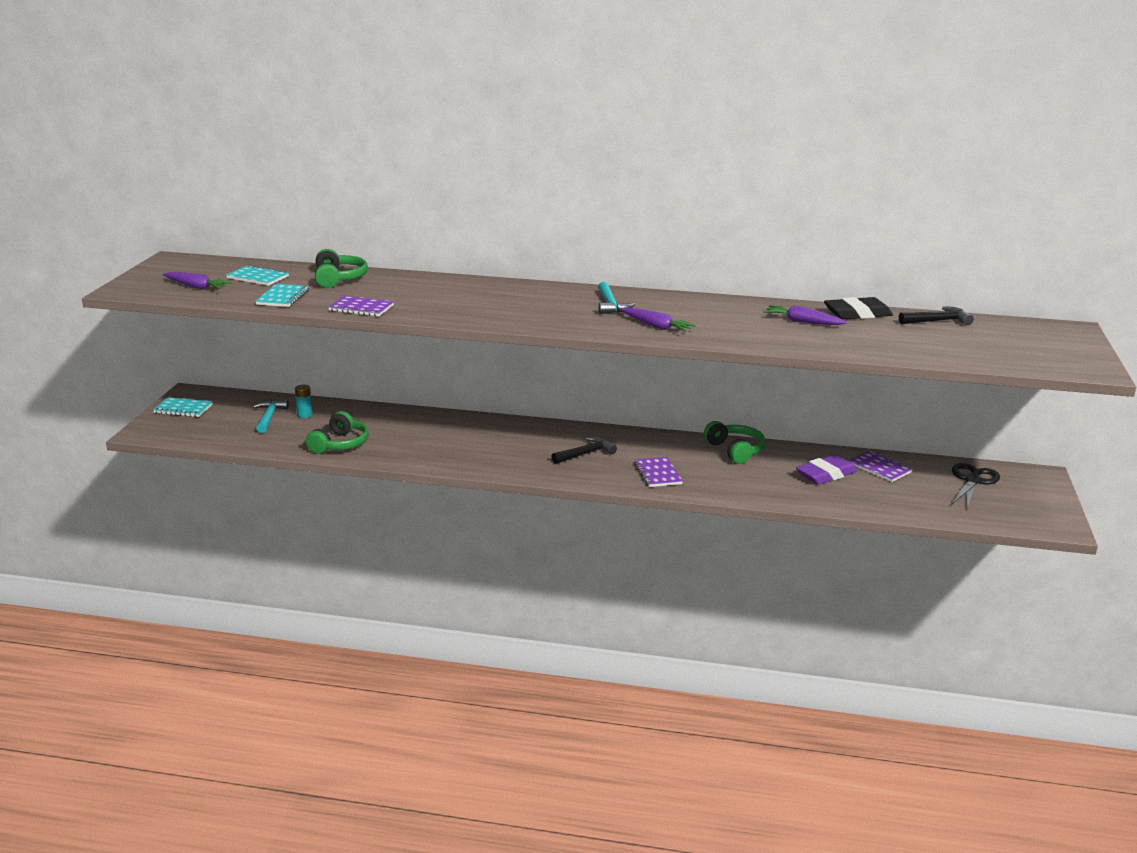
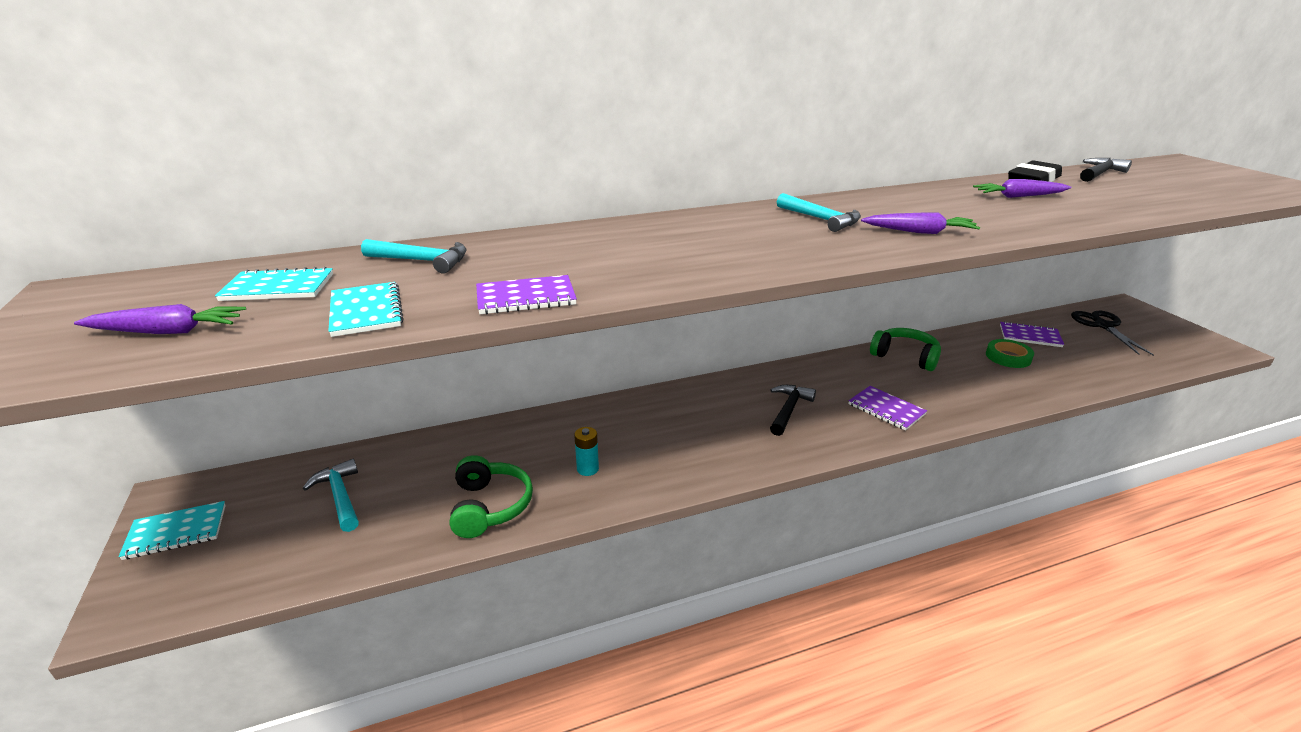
camera: 30 degrees left, 5 degrees up
turquoise battery [295,384,312,418] -> turquoise battery moved to [574,427,599,476]
green headphones [315,249,368,288] -> turquoise hammer [361,239,467,274]
purple eraser [796,455,857,485] -> green tape [986,339,1034,368]

